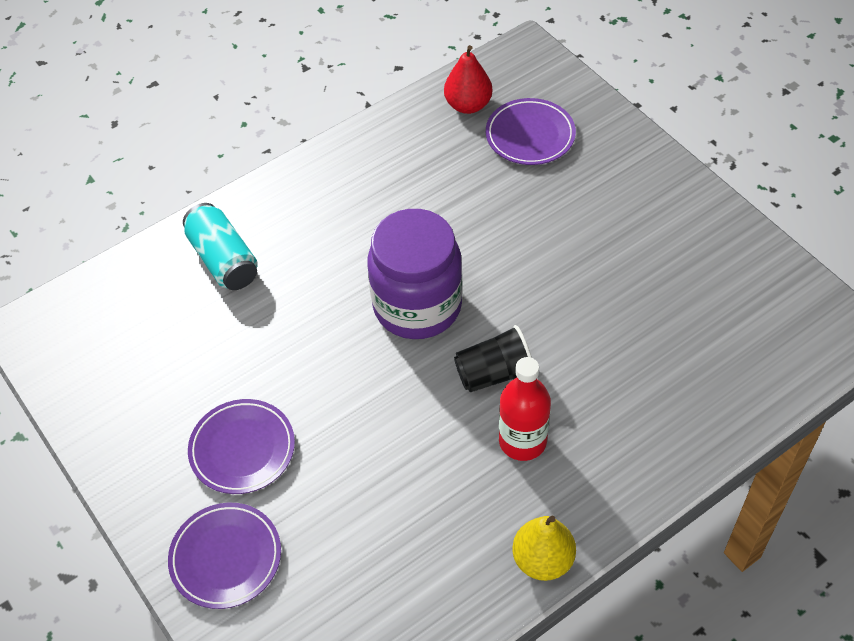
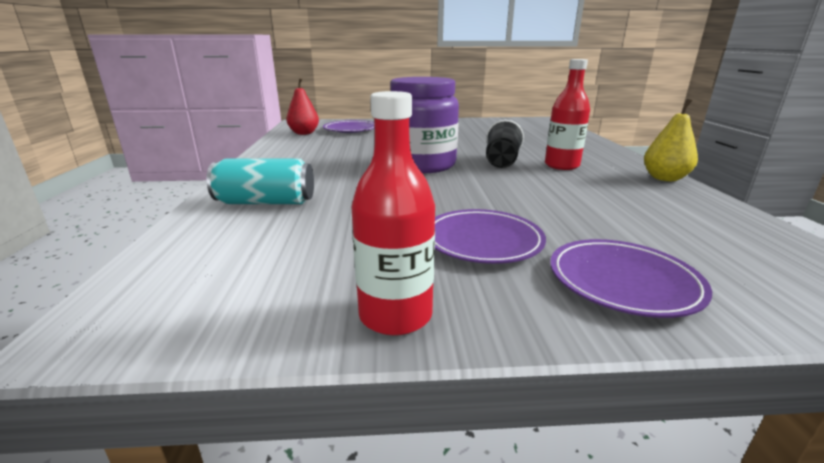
camera: 60 degrees left, 30 degrees down
none -> red bottle [351,91,435,336]

